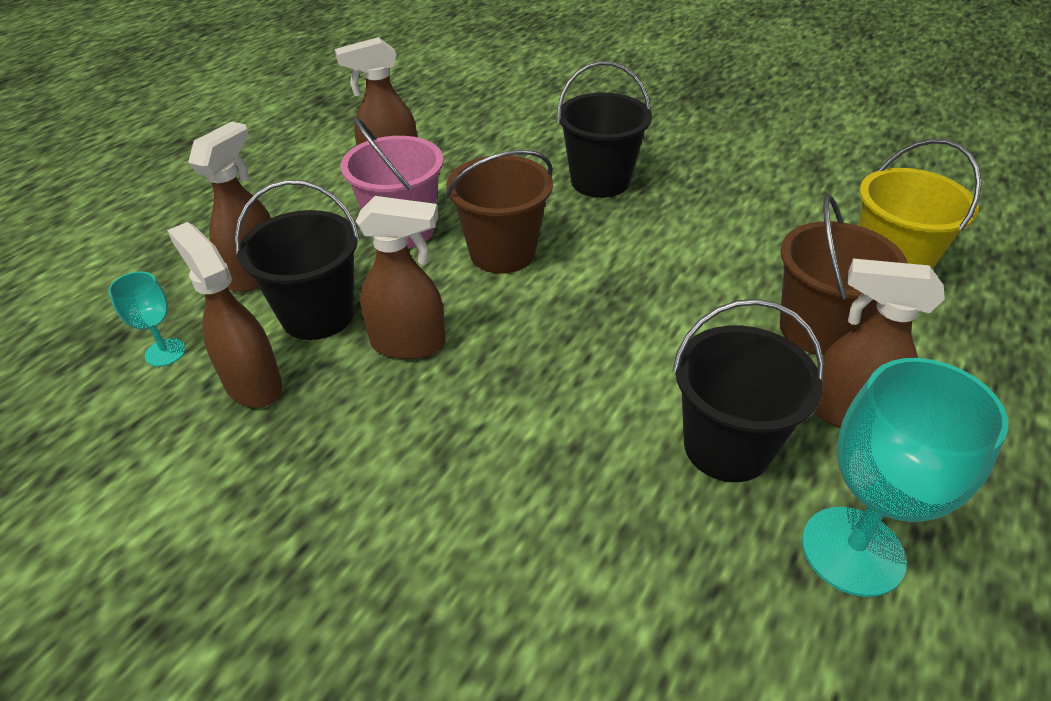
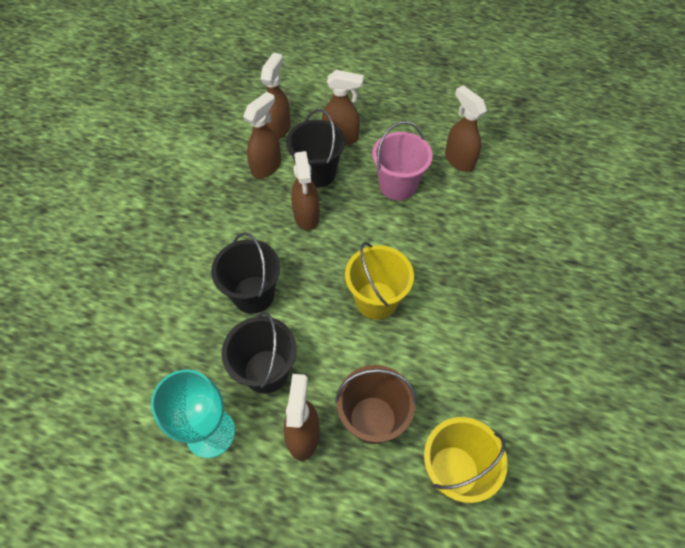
camera: 75 degrees right, 15 degrees up
turquoise goblet [108,271,186,367] -> brown spray bottle [261,52,291,139]
brown bucket [446,150,553,274] -> none
black bucket [557,61,652,198] -> black bucket moved to [211,232,280,314]
none -> yellow bucket [345,242,414,320]

